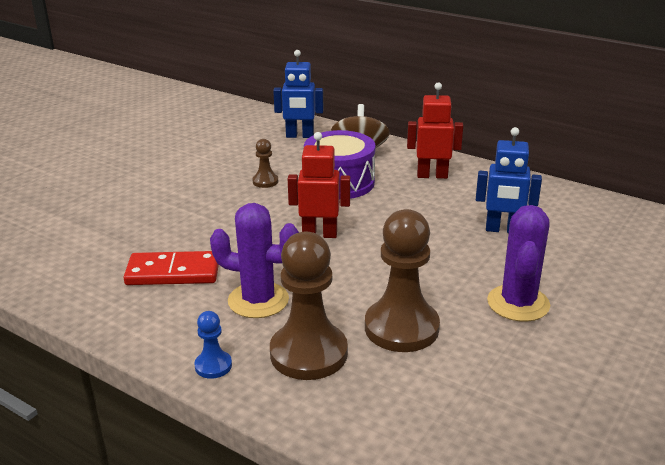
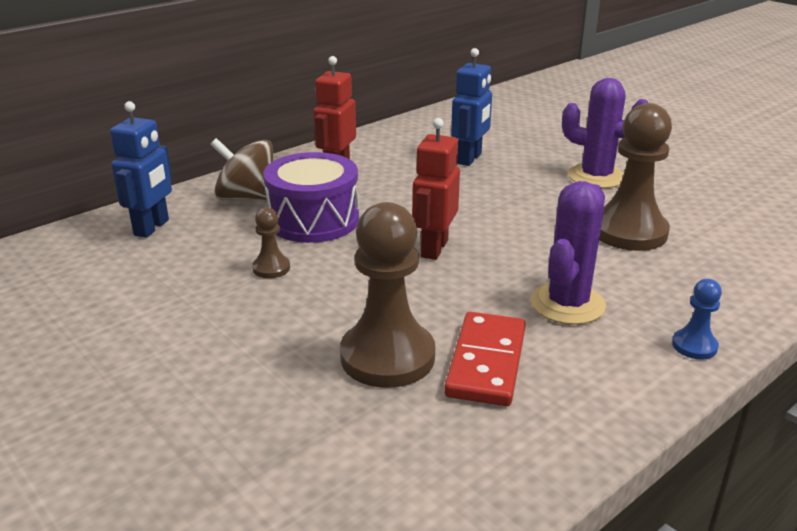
camera: 75 degrees left, 0 degrees up
brown pawn [270,232,348,380] -> brown pawn moved to [340,202,435,388]

